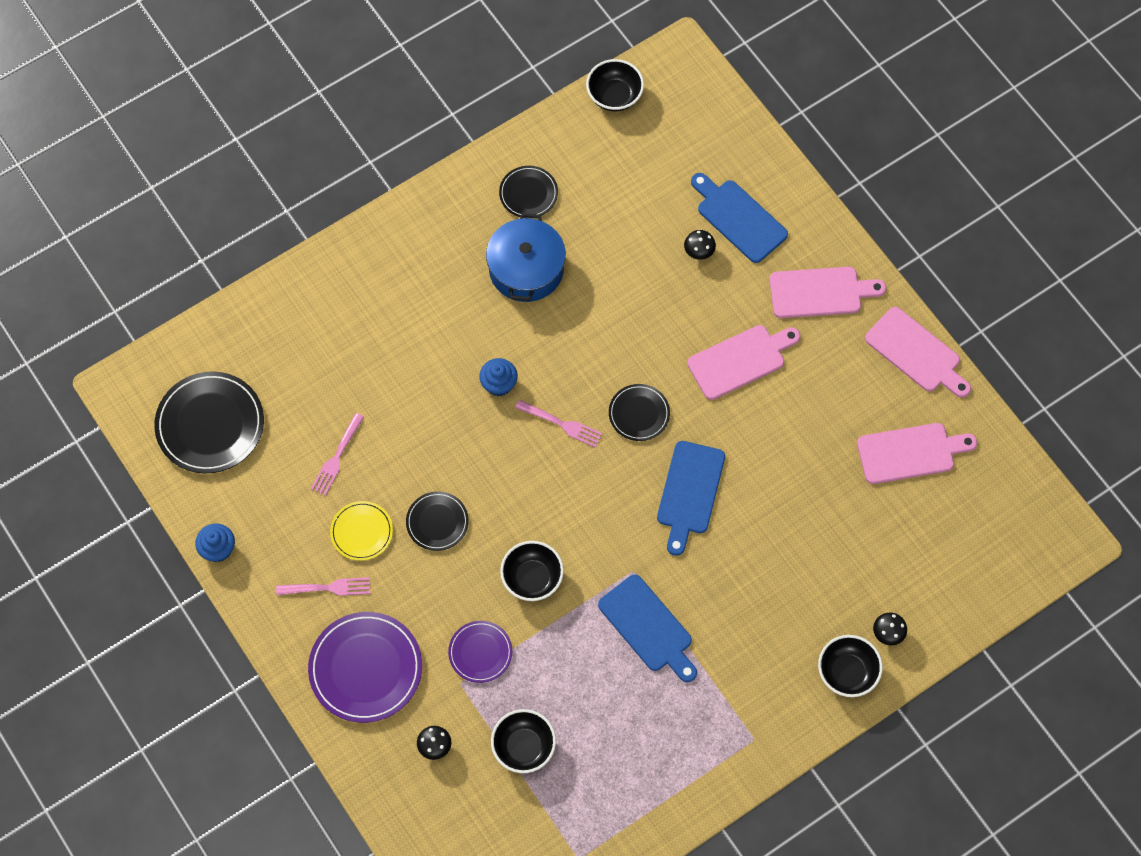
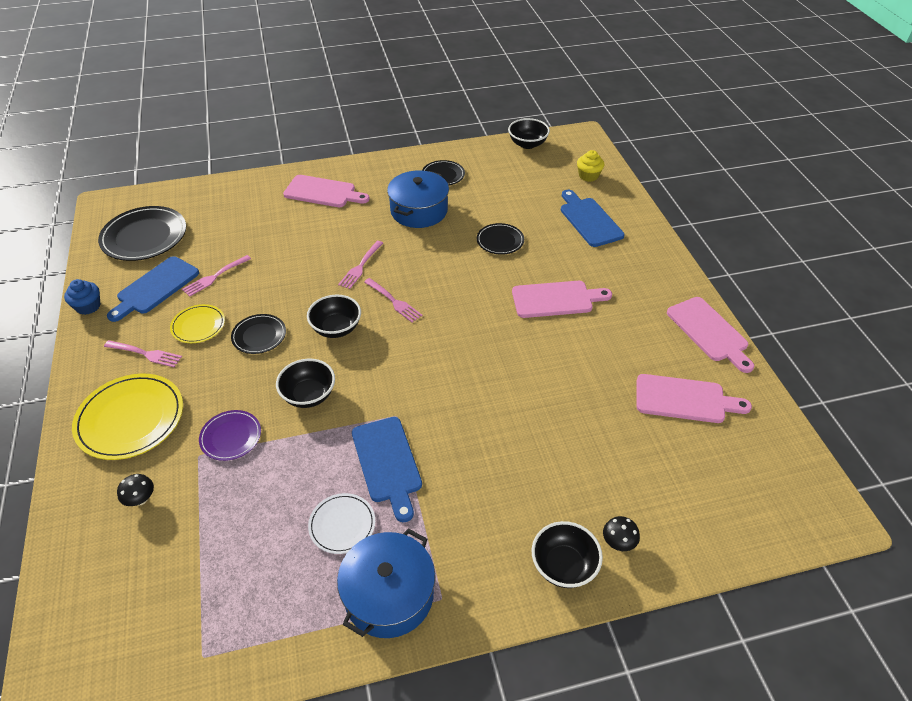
camera: 20 degrees right, 20 degrees down
purple plate [308,612,422,723] -> yellow plate [72,374,183,460]
blue cupcake [479,358,518,396] -> pink fork [338,241,383,289]
black bowl [491,709,556,773] -> black bowl moved to [307,294,361,338]
black plate [609,384,670,441] -> black plate moved to [477,223,524,255]
blue cutting board [657,441,725,556] -> blue cutting board moved to [107,256,199,322]
black mushroom [684,230,716,260] -> none
pink cutting board [770,267,886,318] -> pink cutting board moved to [283,175,370,207]
none -> white plate [308,493,375,554]
none -> blue pot [337,528,435,638]
none -> yellow cupcake [577,150,604,182]

